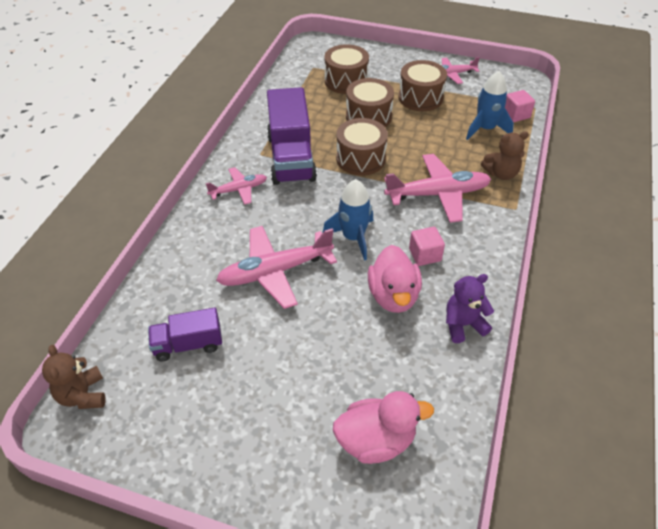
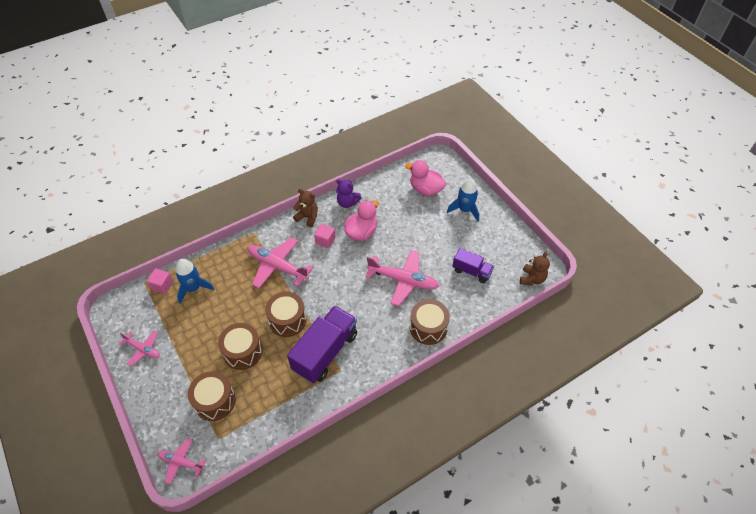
camera: 140 degrees left, 5 degrees up
pink plane [205,167,267,205] -> pink plane moved to [157,438,206,484]
blue rocket [323,179,373,261] -> blue rocket moved to [447,178,479,221]
brown drum [398,60,447,111] -> brown drum moved to [410,299,450,345]
brown teddy bear [481,131,529,180] -> brown teddy bear moved to [293,189,318,227]

